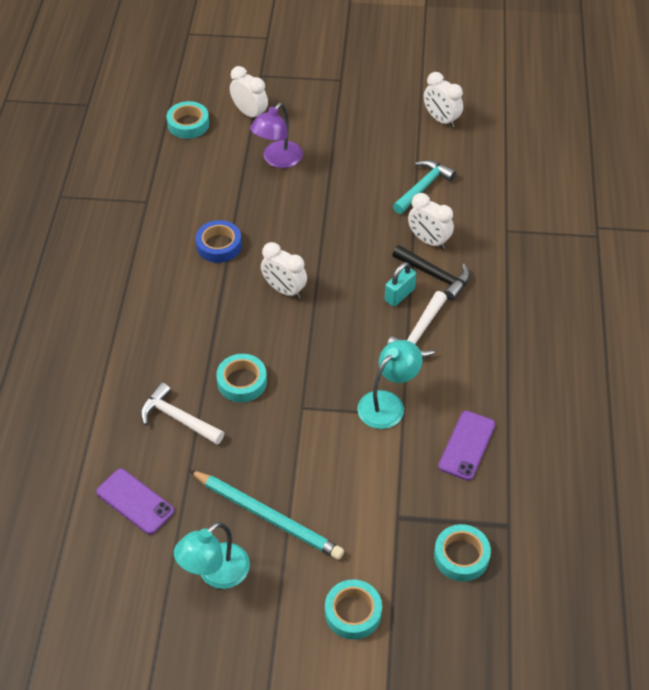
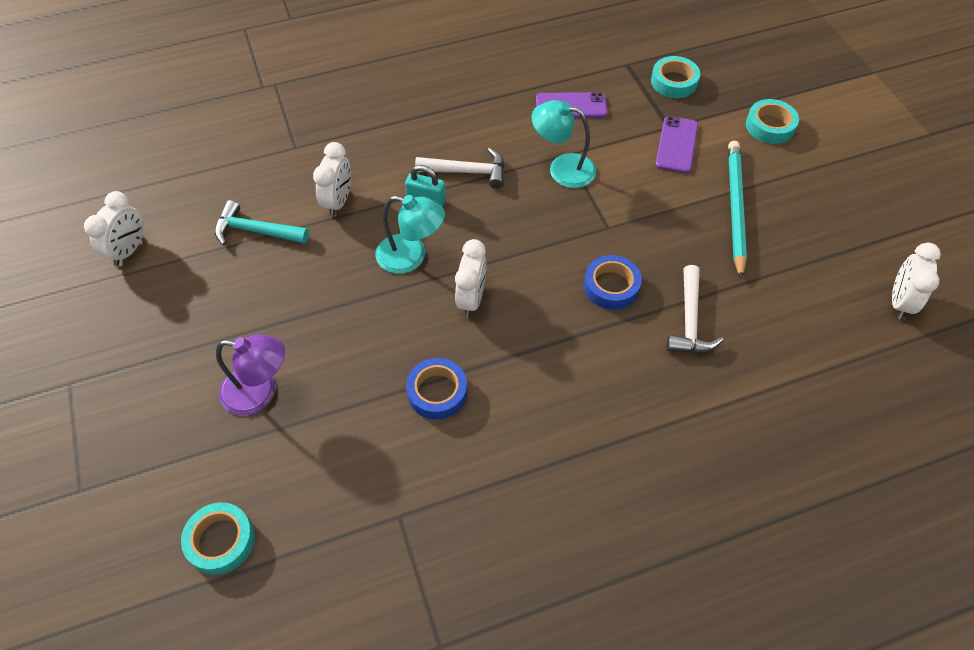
camera: 115 degrees left, 5 degrees up
purple phone [96,469,174,535] -> purple phone moved to [655,116,698,174]
turquoise lamp [174,522,250,589] -> turquoise lamp moved to [375,195,445,274]
turquoise tape [216,354,267,402] -> blue tape [584,255,642,310]
white clock [230,66,268,117] -> white clock moved to [892,243,941,319]
black hammer [392,245,470,301] -> none

